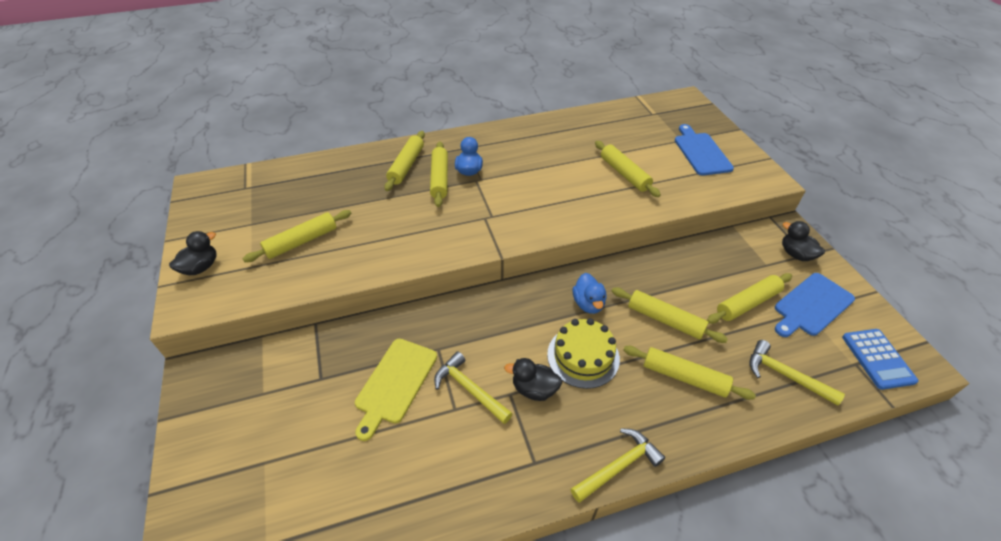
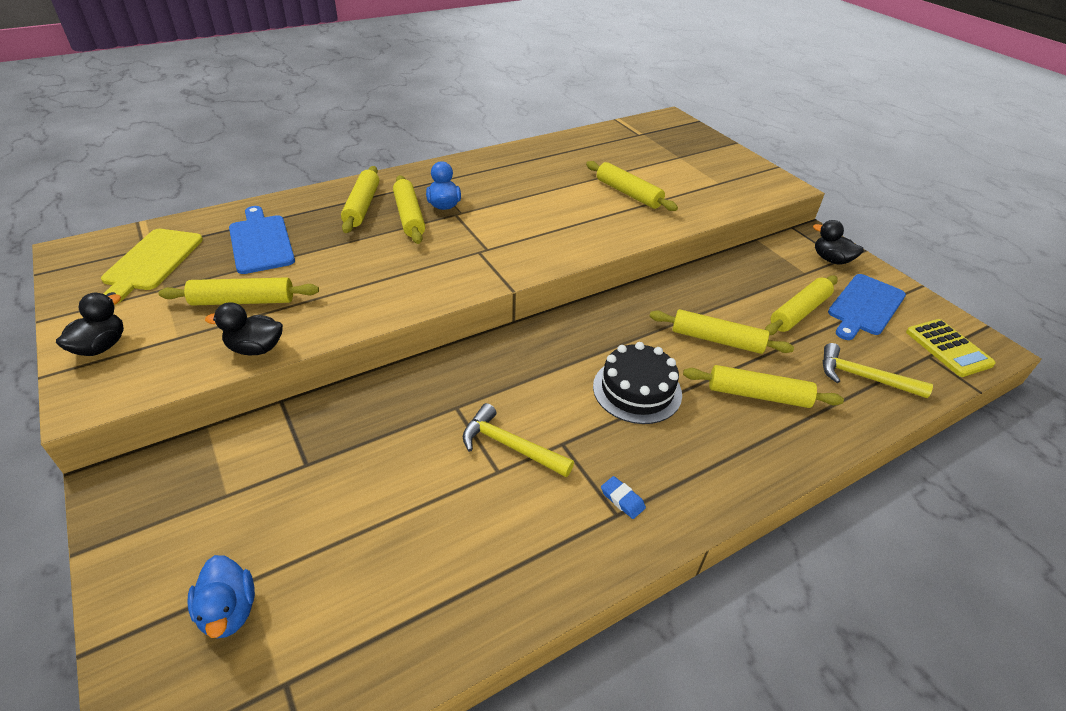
camera: 15 degrees left, 5 degrees down
yellow rolling pin [243,210,351,262] -> yellow rolling pin turned 45 degrees clockwise [159,277,319,306]
yellow cutting board [355,339,437,441] -> yellow cutting board moved to [101,229,203,305]
black duck [504,358,562,401] -> black duck moved to [205,302,283,355]
yellow cake [547,318,620,389] -> black cake [593,342,682,424]
yellow hammer [571,428,665,503] -> none
blue duck [573,273,607,314] -> blue duck moved to [187,555,255,638]
blue cutting board [675,124,734,176] -> blue cutting board moved to [229,206,295,274]
blue calculator [842,329,918,390] -> yellow calculator [906,319,996,377]
none -> blue eraser [601,476,646,519]

